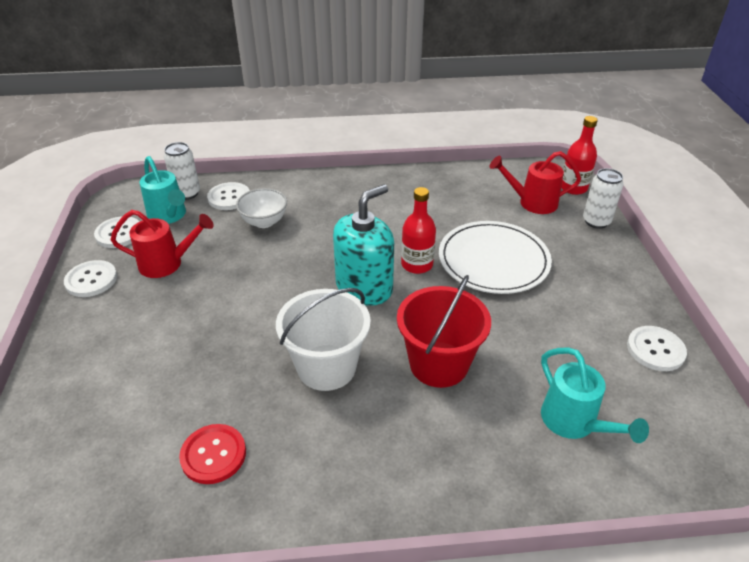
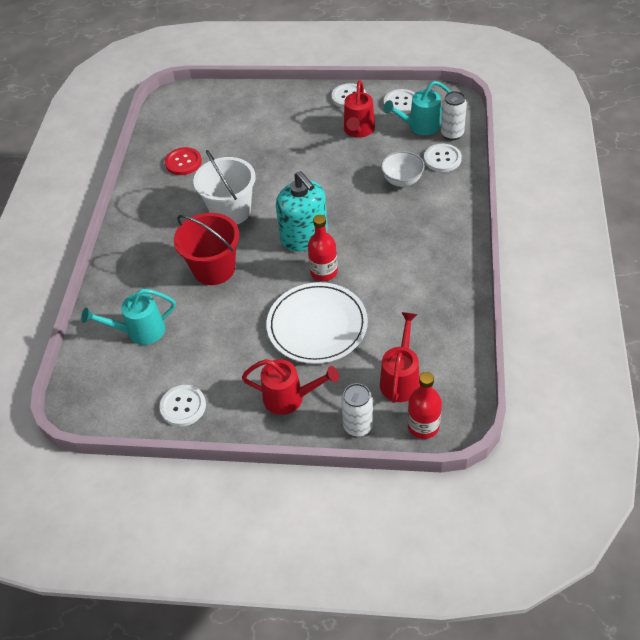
camera: 105 degrees right, 10 degrees up
none -> red watering can [242,359,339,415]

